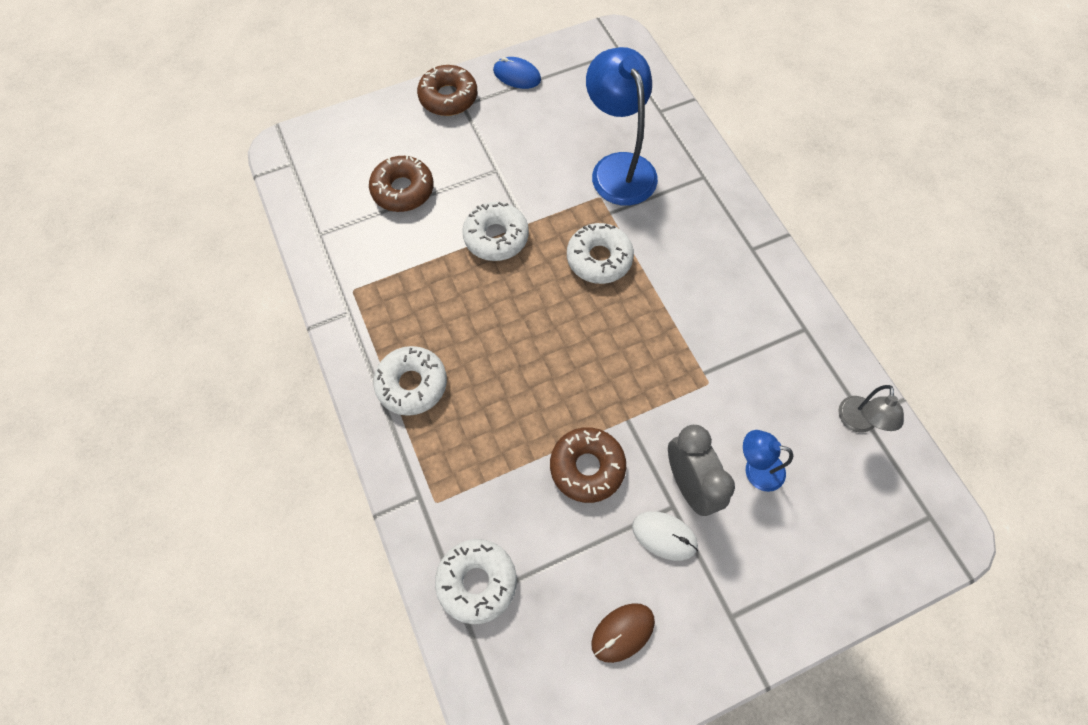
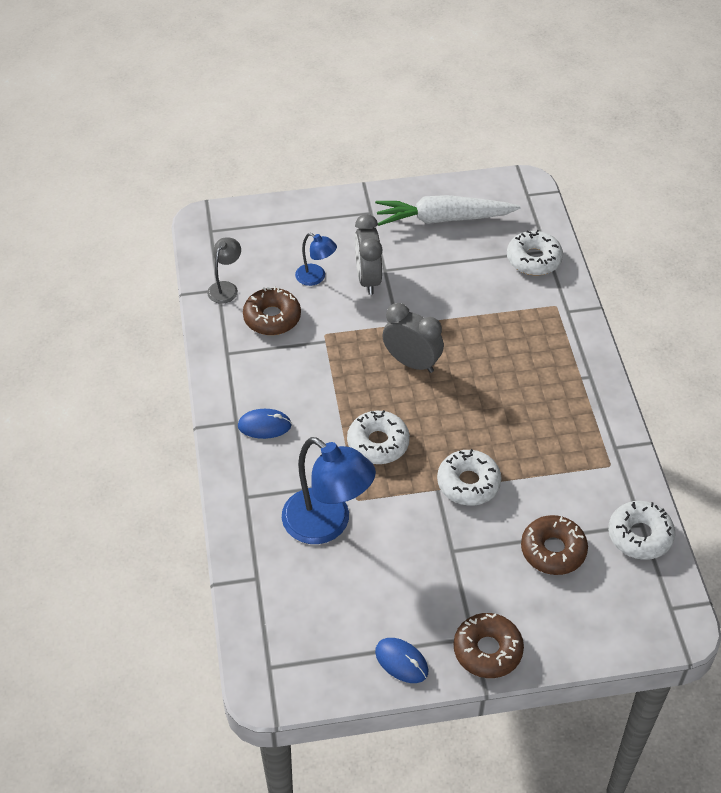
camera: 165 degrees left, 15 degrees down
white donut [373,346,447,416] -> white donut moved to [608,501,675,560]
brown donut [550,427,626,503] -> brown donut moved to [243,286,301,335]
blue lamp [586,47,658,206] -> blue lamp turned 45 degrees counterclockwise [282,437,376,544]
brown mouse [591,603,655,663] -> white carrot [375,195,521,226]
white mouse [632,511,698,561] -> none
none -> blue mouse [238,409,292,439]
none -> grey clock [382,303,444,373]

